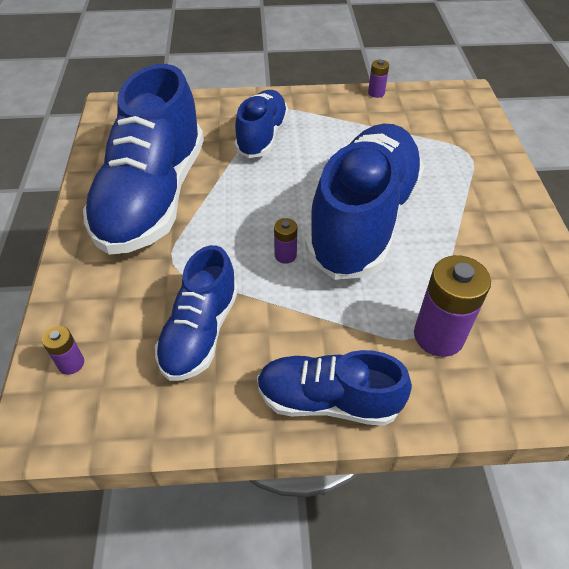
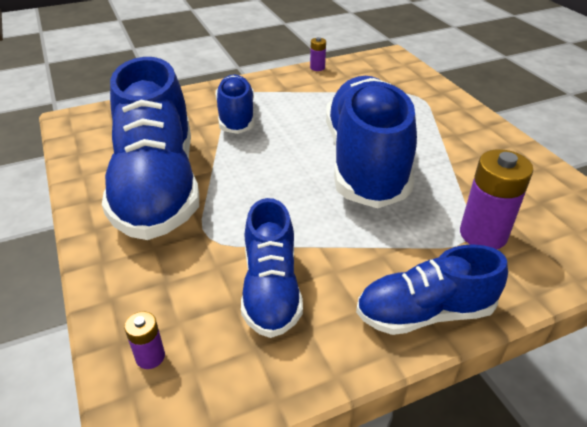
camera: 20 degrees left, 10 degrees down
purple battery [274,218,297,264] -> none

